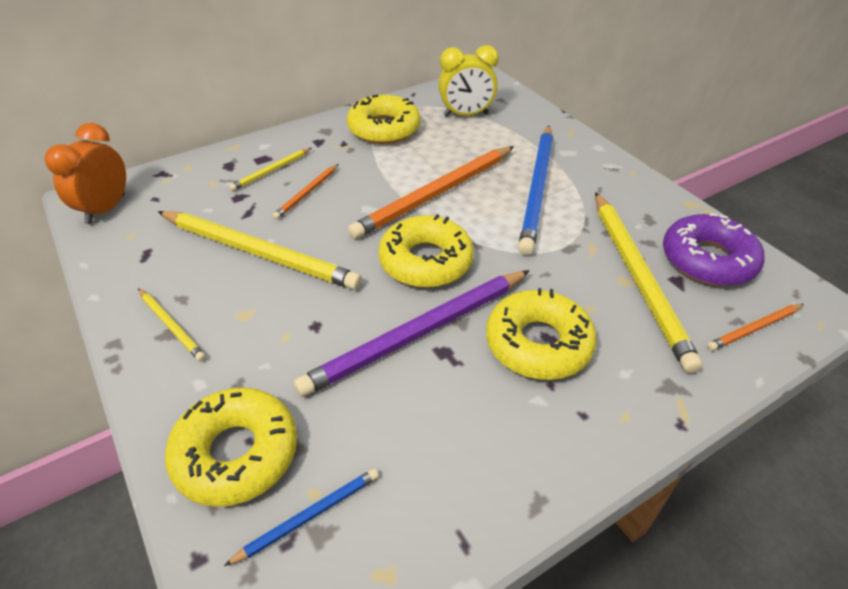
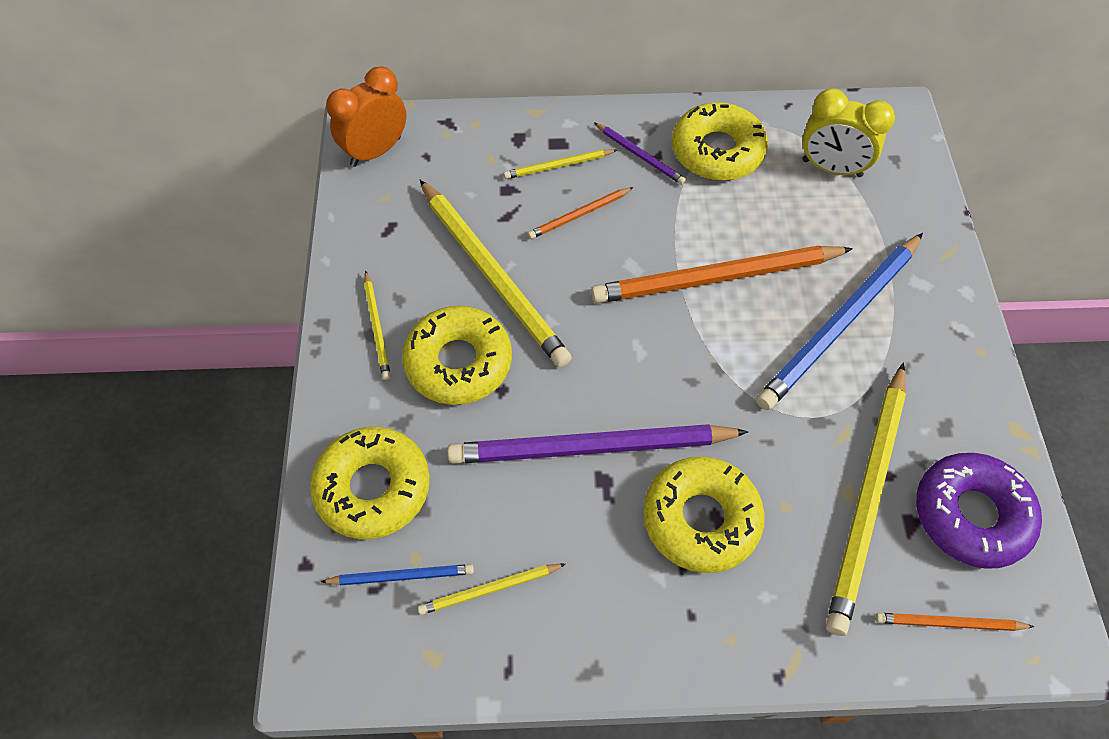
camera: 30 degrees right, 15 degrees up
yellow donut [378,214,474,288] -> yellow donut moved to [402,306,512,405]
none -> yellow pencil [418,564,566,615]
none -> purple pencil [594,122,686,185]

